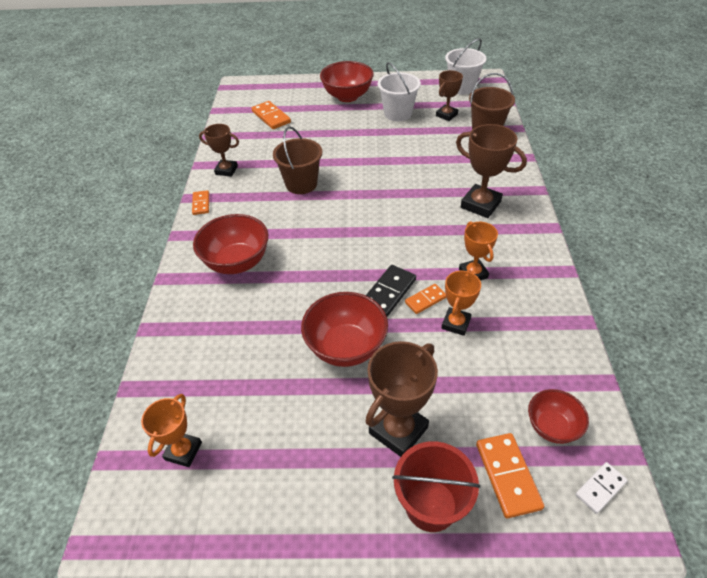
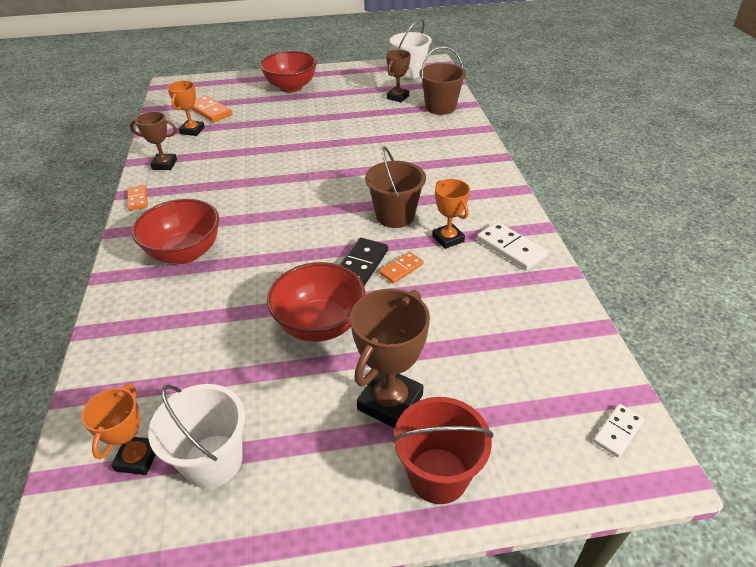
camera: 10 degrees left, 5 degrees down
brown bucket [273,126,322,194] -> brown bucket moved to [365,146,426,228]
white bucket [378,62,421,121] -> white bucket moved to [148,384,245,488]
orange trophy [442,270,481,336] -> orange trophy moved to [167,80,205,136]
brown trophy [456,124,527,218] -> none
orange domino [476,433,544,518] -> none
red bowl [528,389,589,444] -> none
none -> white domino [477,222,548,270]

